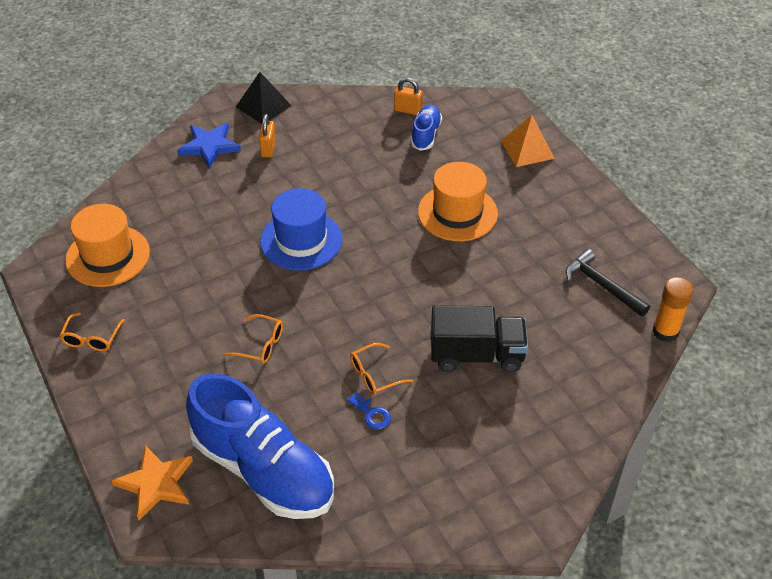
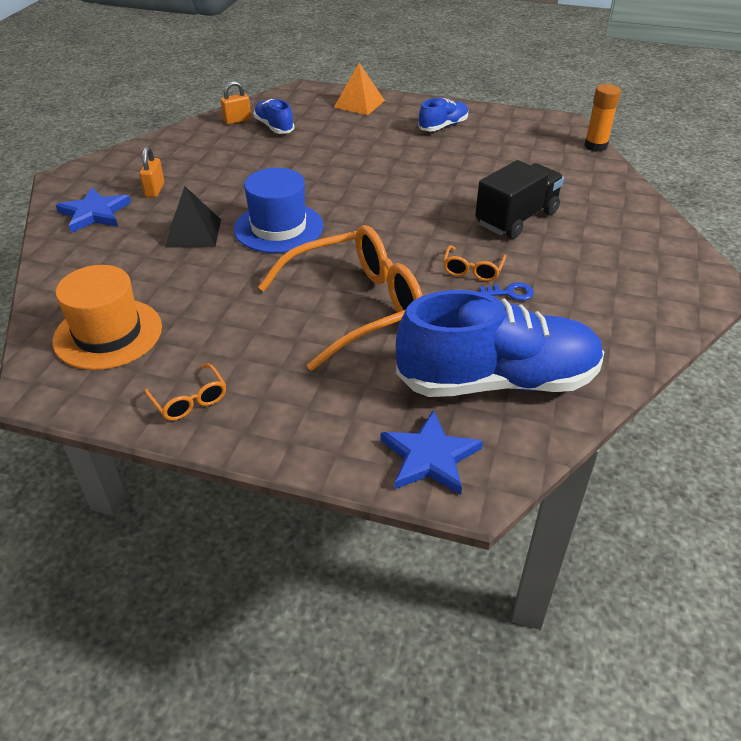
camera: 45 degrees left, 5 degrees down
orange star [112,445,193,520] -> blue star [381,410,483,495]
orange glasses [224,314,283,364] -> orange glasses [258,225,423,371], size x2.41
black pyramid [236,72,291,124] -> black pyramid moved to [165,186,221,248]
orange padlock [259,114,276,157] -> orange padlock turned 45 degrees clockwise [139,147,165,198]
orange hat [418,162,498,241] -> none
black hammer [566,249,650,317] -> none
none -> blue shoe [418,98,468,131]

